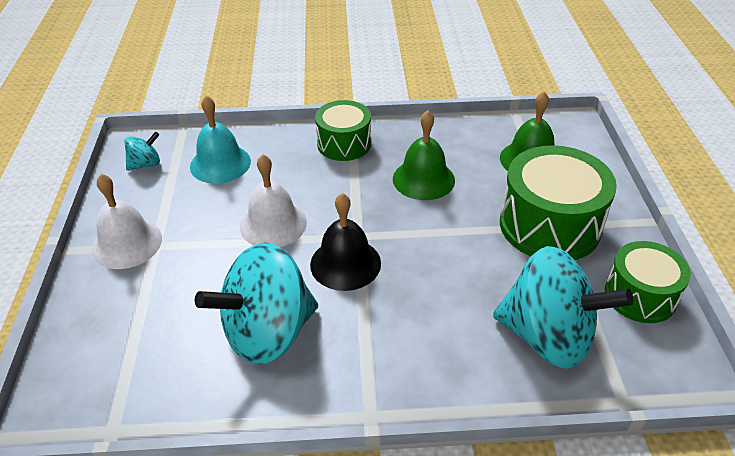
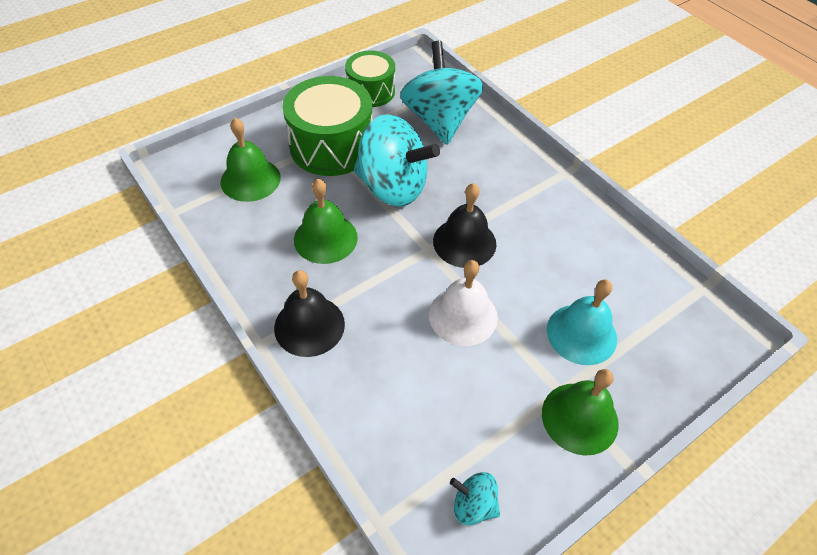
camera: 125 degrees left, 10 degrees up
white bell [92,174,162,269] -> green bell [542,369,619,456]
turquoise bell [190,96,251,184] -> turquoise bell moved to [547,280,617,365]
turquoise spinning top [195,242,318,364] -> turquoise spinning top moved to [354,114,440,207]
green drum [315,100,371,161] -> black bell [274,270,345,357]

